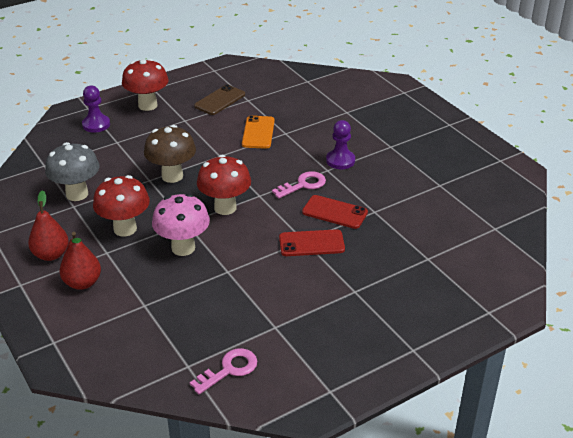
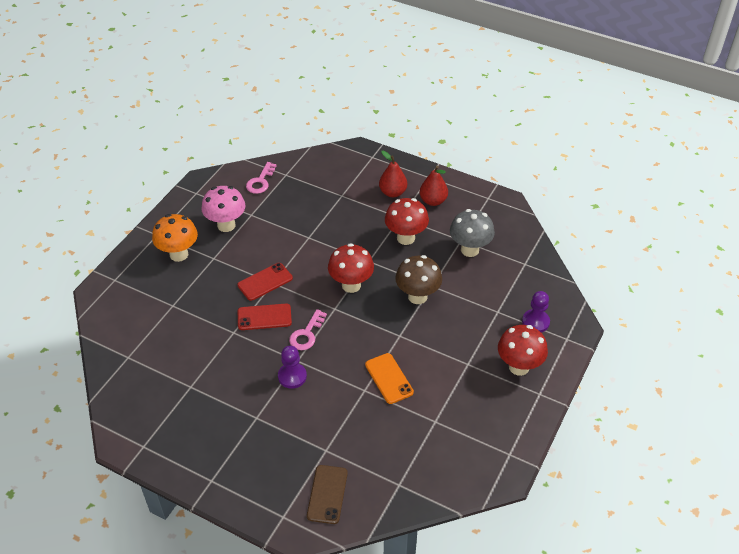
camera: 150 degrees right, 10 degrees up
pink mushroom [152,193,210,256] -> pink mushroom moved to [201,186,245,232]
brown phone [194,85,245,115] -> brown phone moved to [307,465,348,524]
none -> orange mushroom [152,214,198,262]

